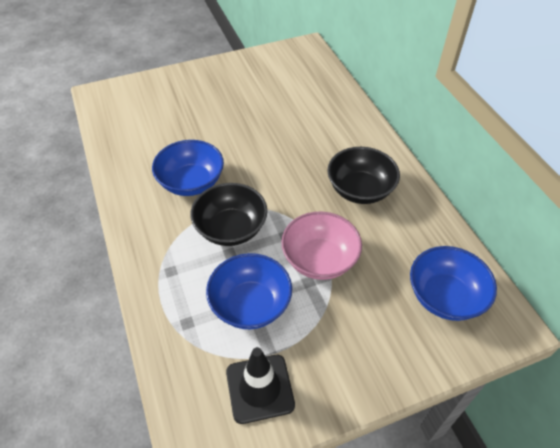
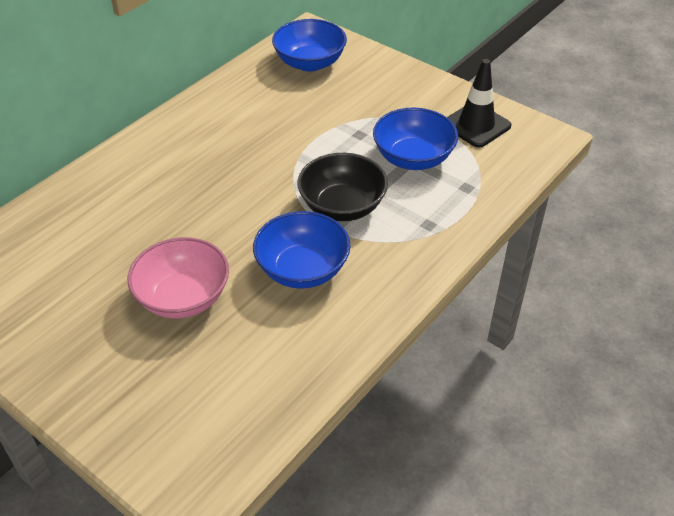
camera: 120 degrees left, 5 degrees down
pink bowl [281,211,362,280] -> pink bowl moved to [128,237,229,319]
black bowl [327,147,400,204] -> none

